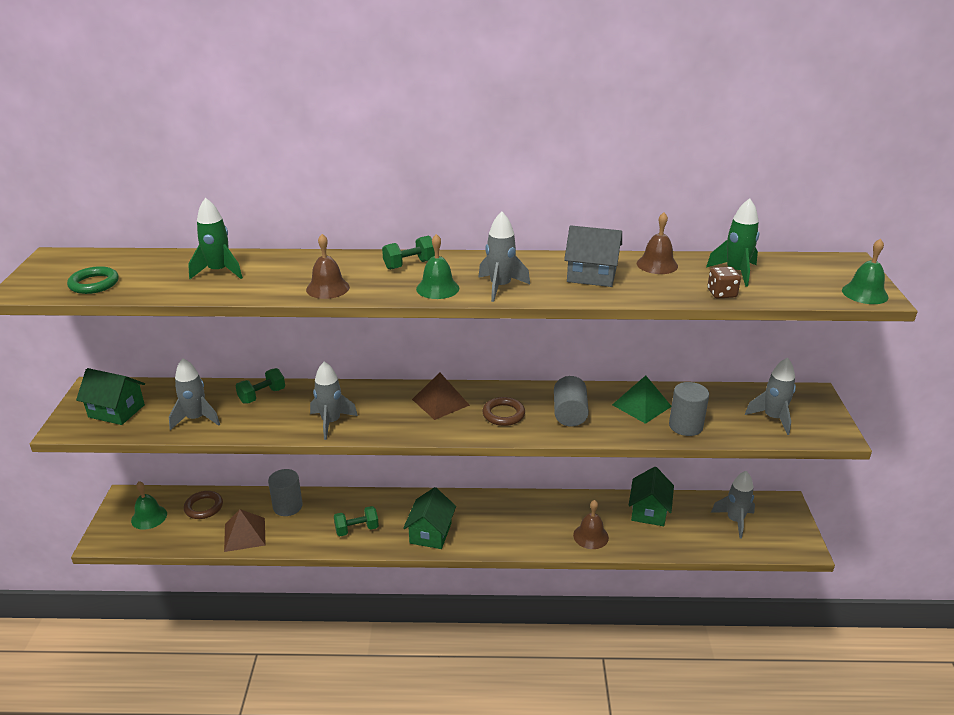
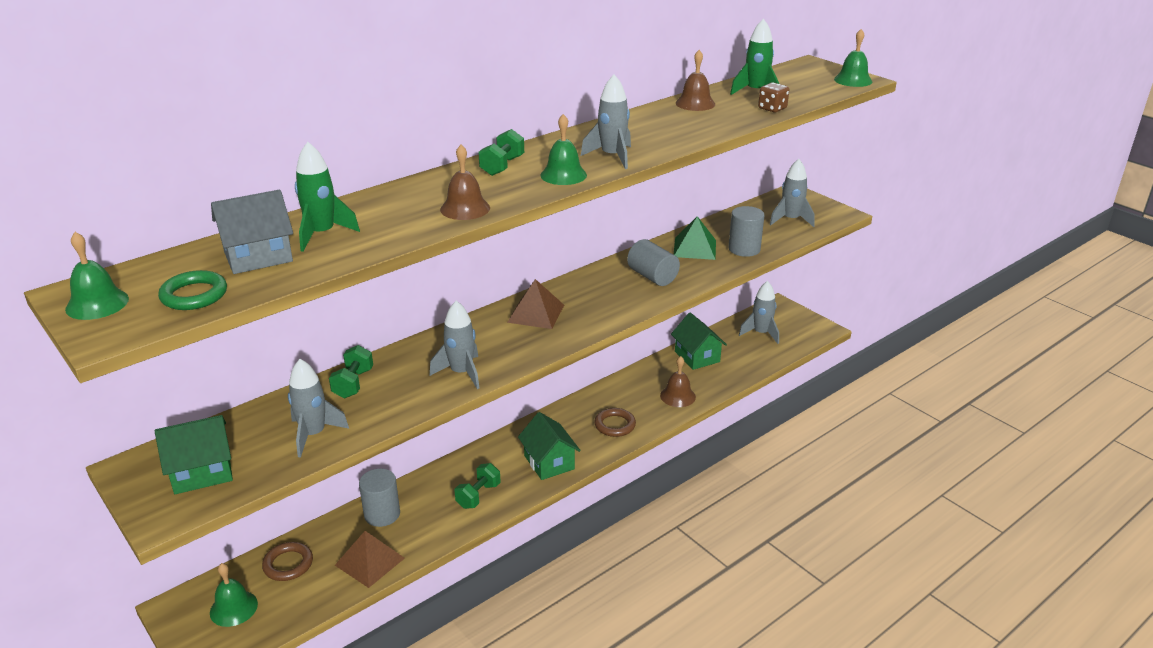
camera: 40 degrees left, 0 degrees up
brown ring [482,397,525,426] -> brown ring moved to [594,408,636,437]
grey house [564,225,622,287] -> grey house moved to [211,190,293,274]
none -> green bell [65,232,129,320]

